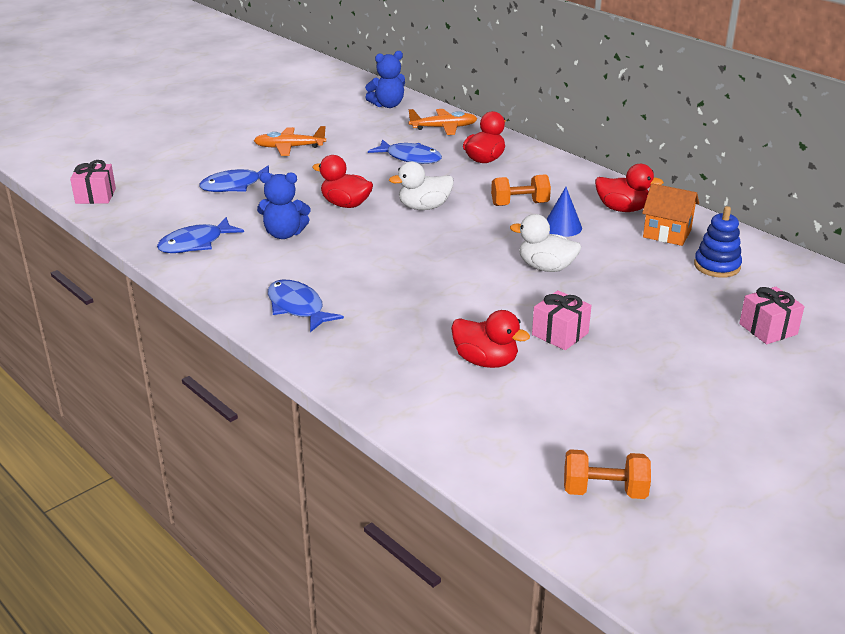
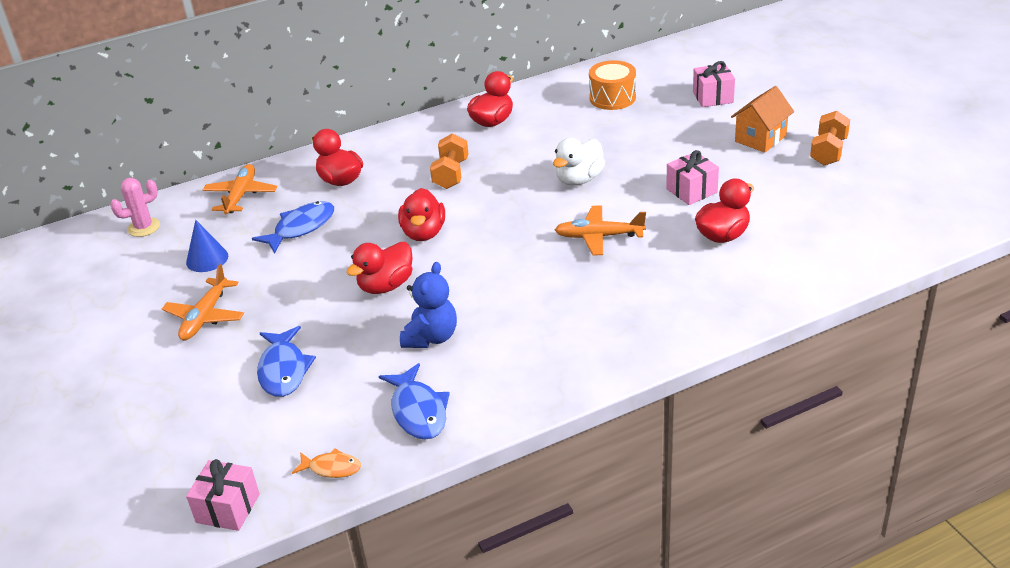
camera: 70 degrees left, 5 degrees up
blue fish [268,280,344,332] -> none
blue teddy bear [365,51,405,108] -> pink cactus [110,178,160,237]
white duck [389,162,454,210] -> red duck [398,188,445,241]
blue cone [547,187,582,237] -> blue cone moved to [186,220,228,272]
orange dumbbell [564,449,651,499] -> orange dumbbell moved to [810,111,850,165]
orange house [642,183,699,246] -> orange house moved to [731,86,794,153]
blue stacking toy [694,206,742,278] -> orange drum [589,60,636,110]
none -> orange fish [292,448,361,478]
none -> orange plane [555,205,646,255]

